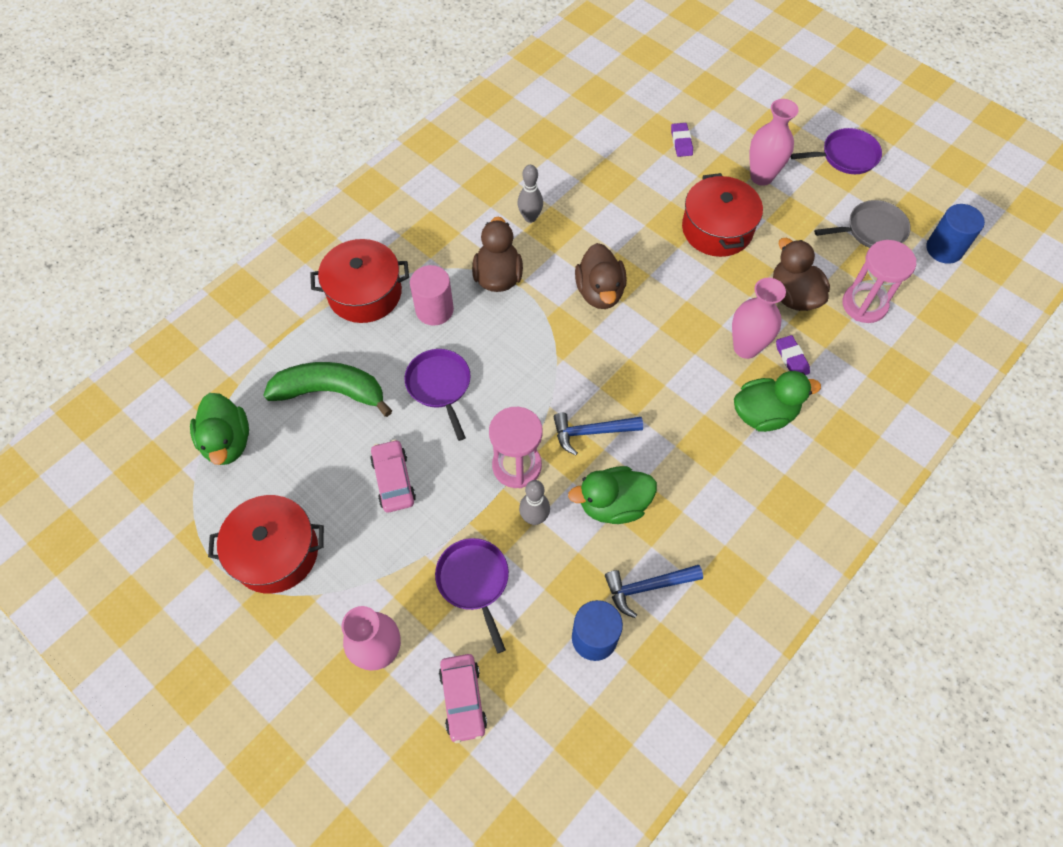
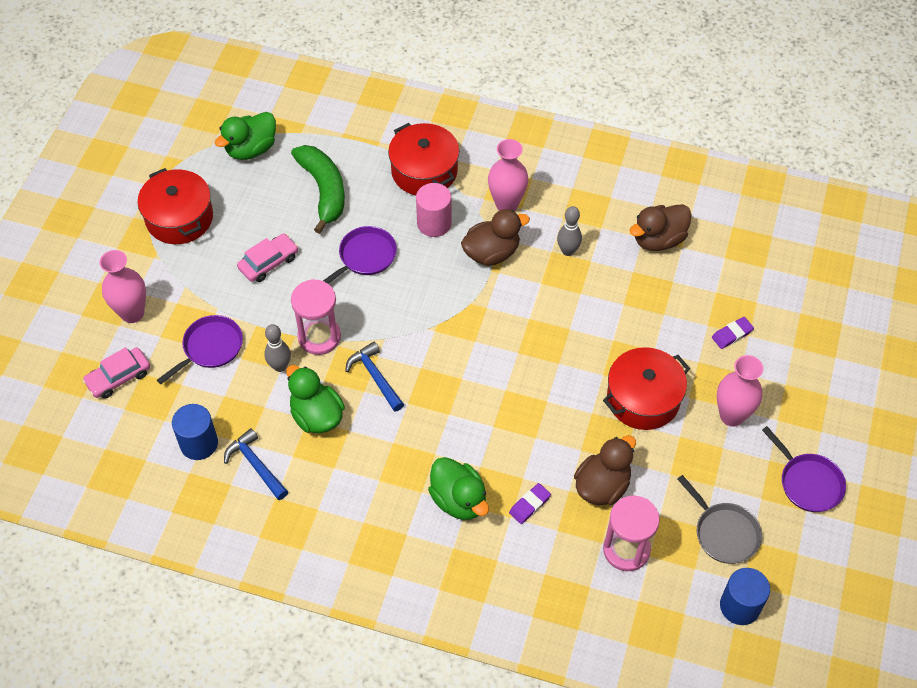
camera: 65 degrees right, 5 degrees down
brown duck [575,243,627,309] -> brown duck moved to [629,204,692,251]
pink vase [732,278,786,359] -> pink vase moved to [488,139,529,211]

